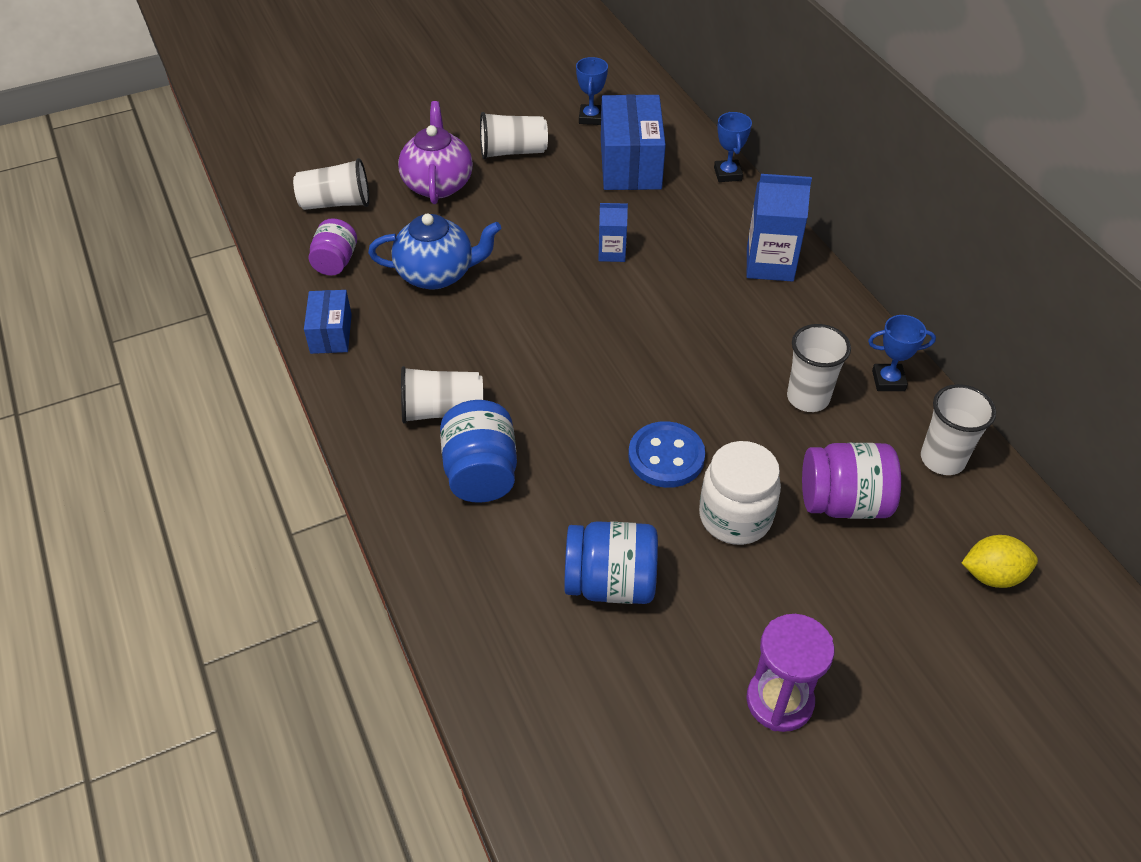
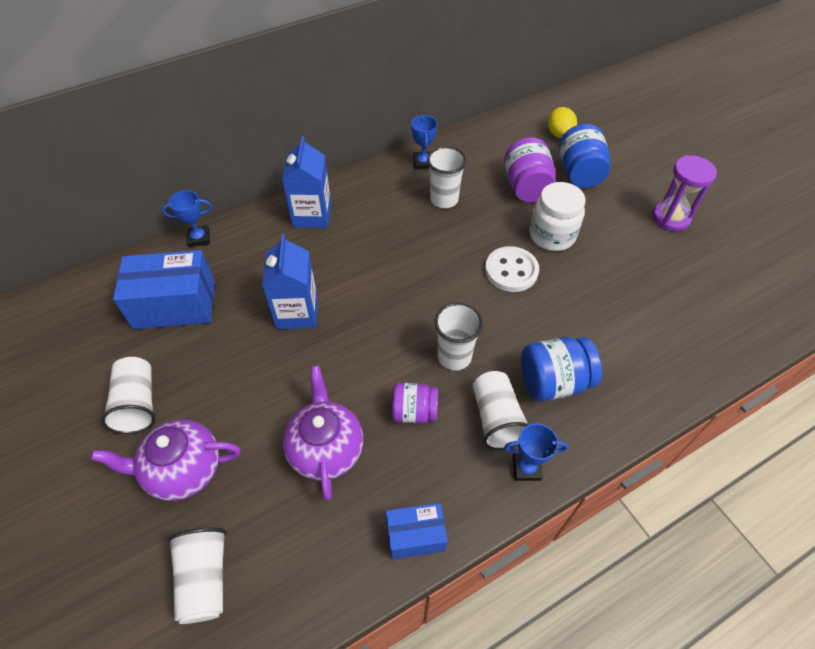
camera: 95 degrees left, 5 degrees up
purple jar [309,218,357,276] -> purple jar moved to [392,383,438,423]
blue teapot [368,214,501,290] -> purple teapot [283,365,363,500]
blue jar [564,521,658,604] -> blue jar moved to [559,124,610,188]
blue trophy [576,57,608,125] -> blue trophy moved to [504,423,568,481]
blue carton [598,203,628,262] -> blue carton [262,234,318,329], size x1.73
blue button [628,421,705,488] -> white button [485,246,539,292]
white cup [921,384,996,475] -> white cup moved to [435,302,483,370]

